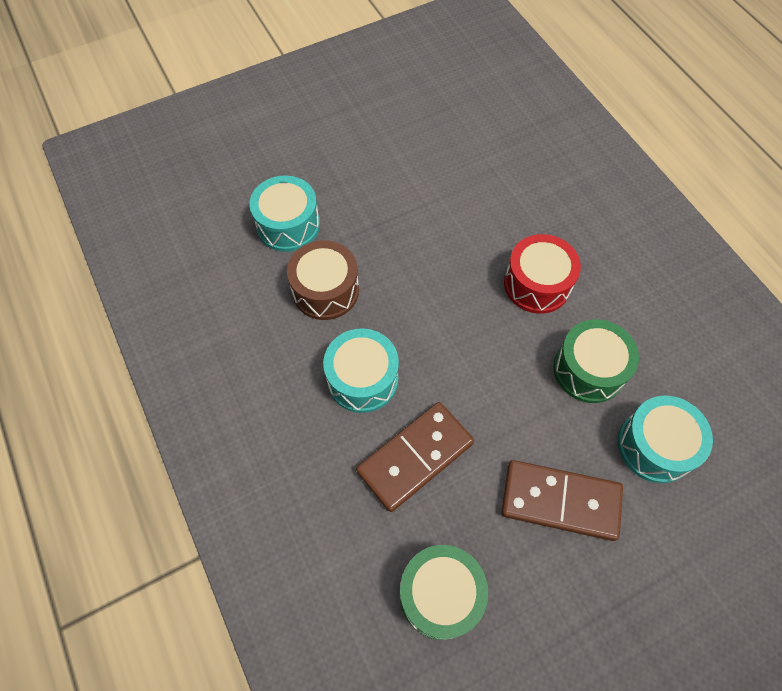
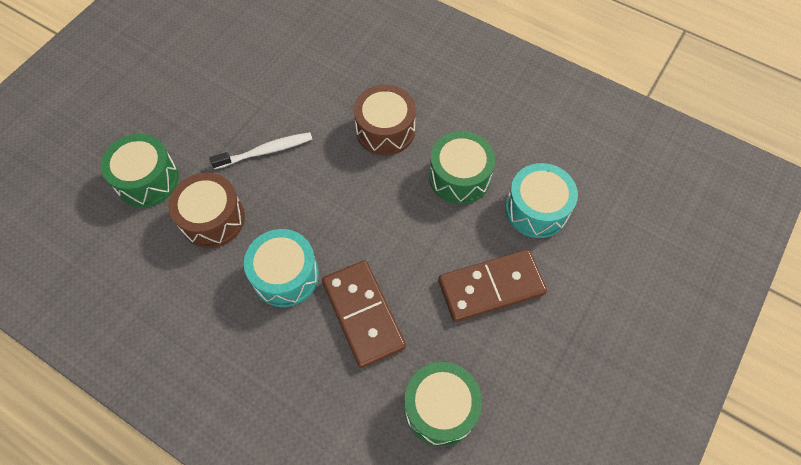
camera: 30 degrees left, 0 degrees up
turquoise drum [249,175,320,252] -> green drum [101,134,179,207]
brown domino [356,402,474,512] -> brown domino turned 45 degrees counterclockwise [322,260,406,368]
red drum [504,234,581,314] -> brown drum [354,84,416,156]
none -> white toothbrush [210,132,312,169]

